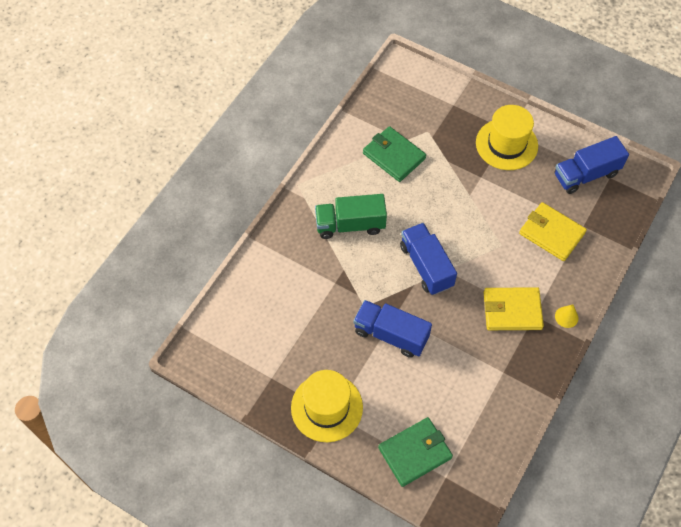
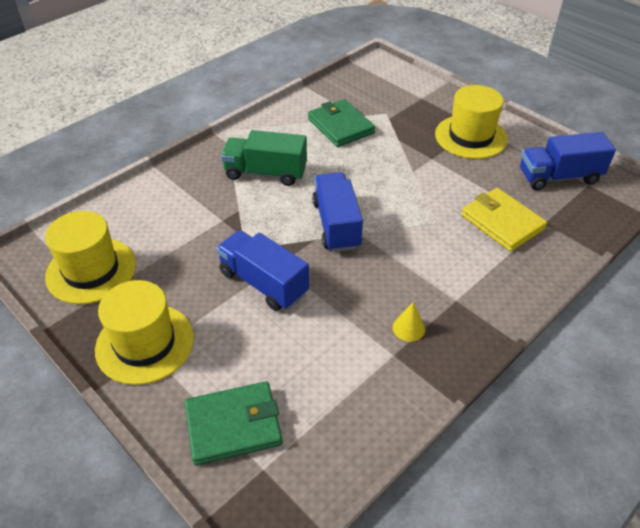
camera: 15 degrees right, 15 degrees down
yellow wallet [484,287,544,330] -> none
yellow cone [555,305,578,328] -> yellow cone moved to [393,302,425,342]
none -> yellow hat [45,211,136,304]

